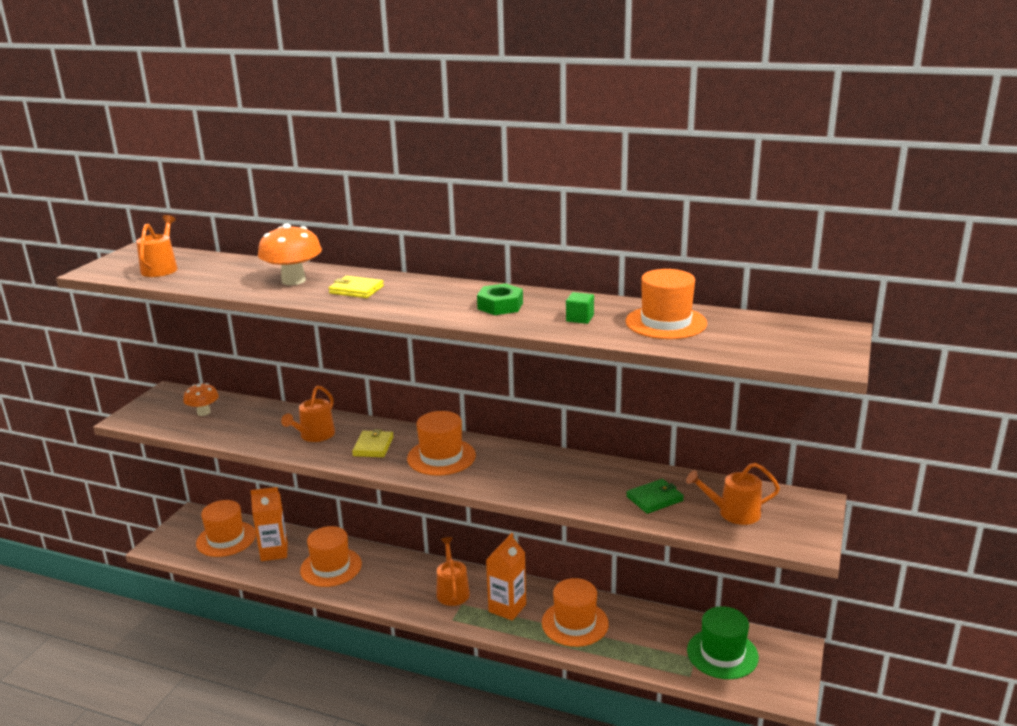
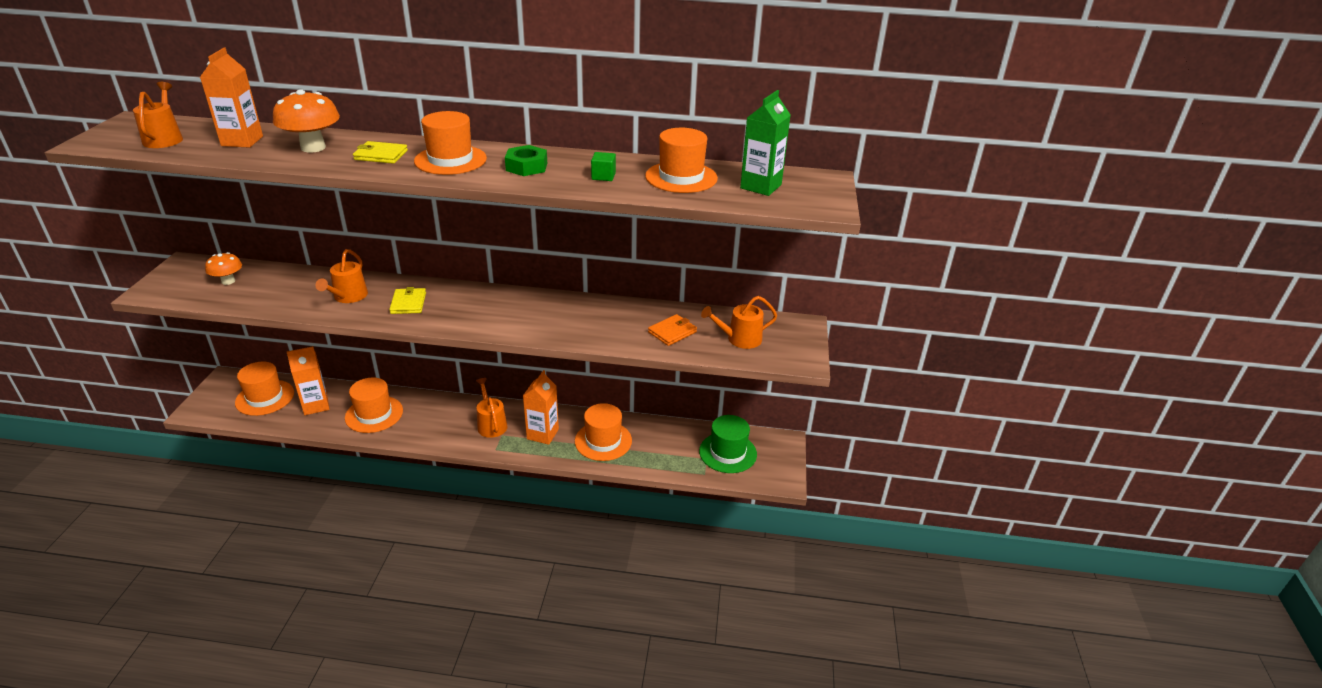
camera: 15 degrees left, 10 degrees up
orange hat [407,411,476,476] -> orange hat moved to [414,111,487,175]
green wallet [626,479,684,514] -> orange wallet [648,314,697,346]
none -> orange carton [200,48,263,148]
none -> green carton [740,90,790,196]

